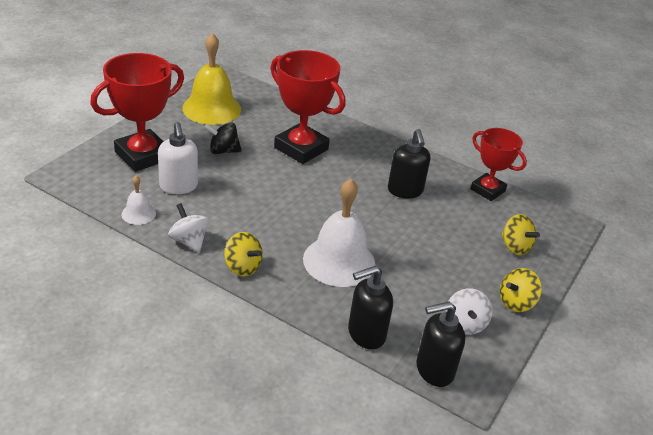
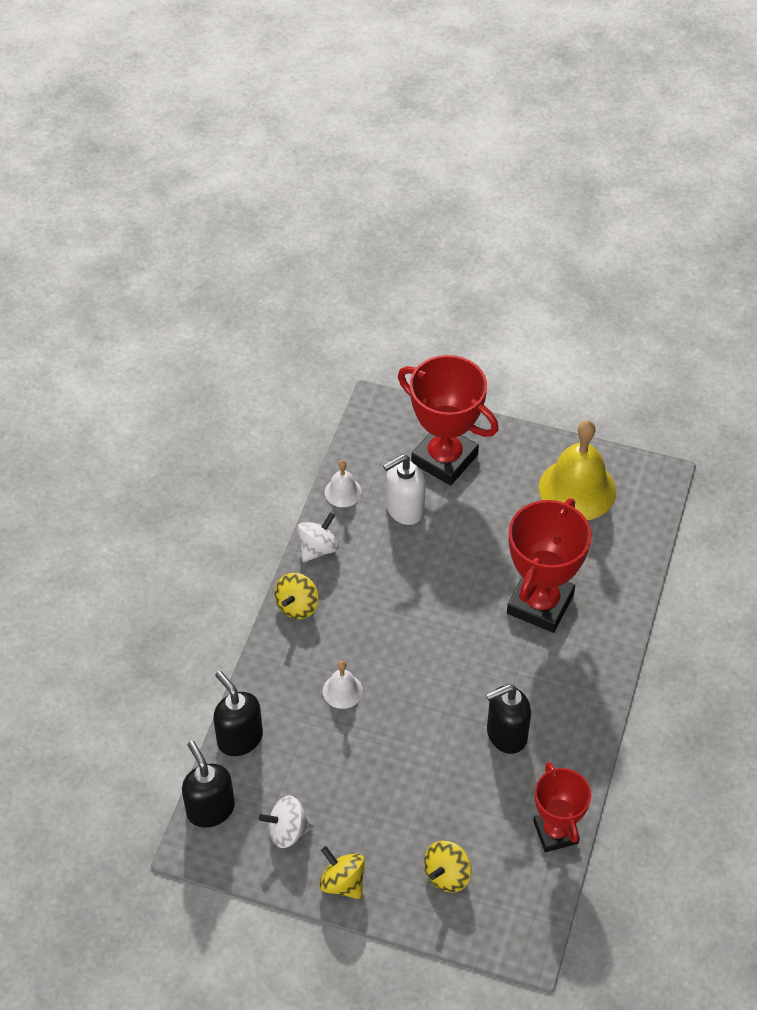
camera: 80 degrees right, 15 degrees up
black spinning top [204,122,242,154] -> none
white bell [303,179,375,287] -> white bell [323,661,363,709], size x0.48
red trophy [470,128,527,201] -> red trophy turned 45 degrees counterclockwise [533,762,591,852]

